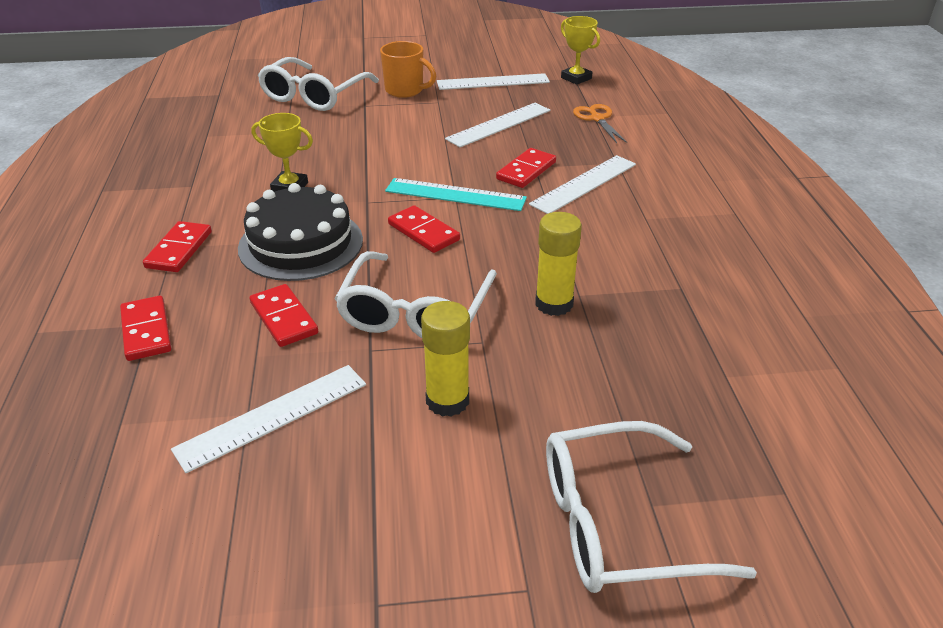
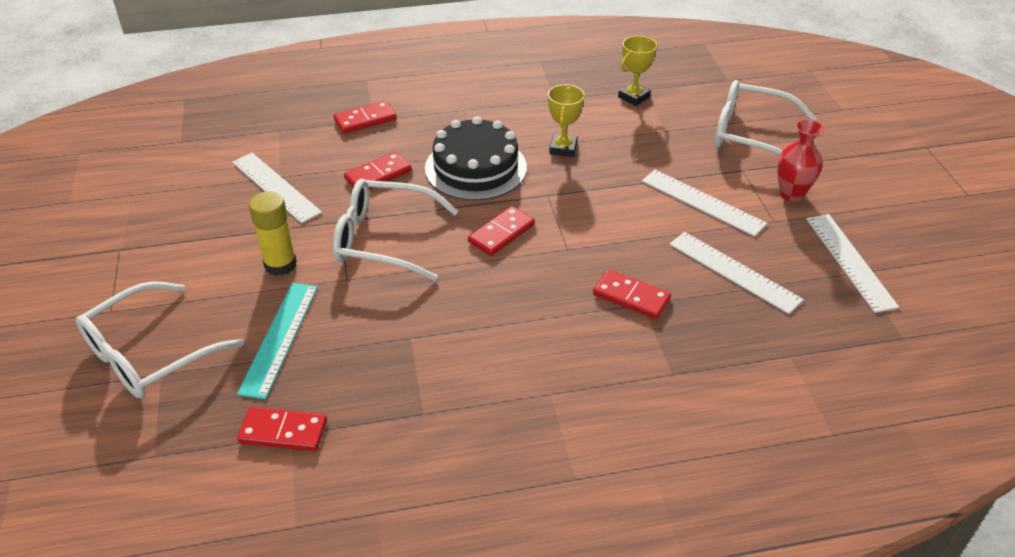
camera: 85 degrees right, 5 degrees up
red domino [143,221,212,272] -> red domino moved to [237,407,327,451]
orange mug [380,41,436,98] -> red vase [777,119,824,202]
turquoise ruler [385,178,527,211] -> turquoise ruler moved to [237,283,318,399]
white ruler [529,155,636,214] -> white ruler moved to [642,170,767,237]
yellow glue stick [535,212,582,316] -> none
white glasses [546,421,757,593] -> white glasses turned 120 degrees counterclockwise [76,281,244,398]
yellow trophy [561,16,600,85] -> yellow trophy moved to [618,36,657,106]
orange scissors [573,104,627,143] -> none

